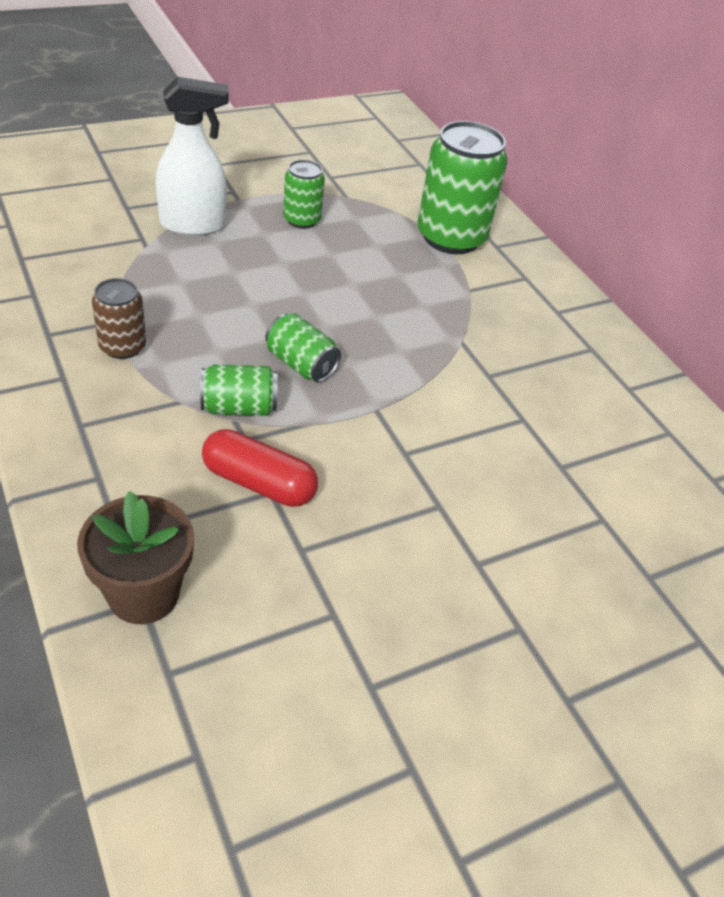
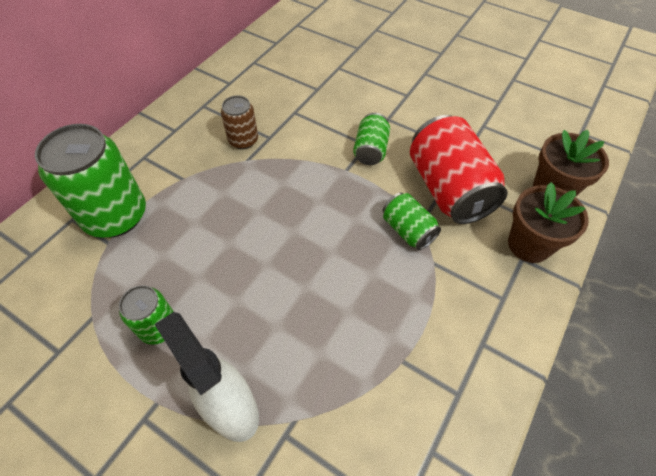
camera: 115 degrees left, 10 degrees up
brown can [92,278,146,359] -> brown can moved to [221,95,258,149]
red capsule [202,429,318,507] -> red can [410,115,508,224]
green can [265,313,341,383] -> green can moved to [353,113,390,165]
none -> brown flower pot [508,182,589,263]

